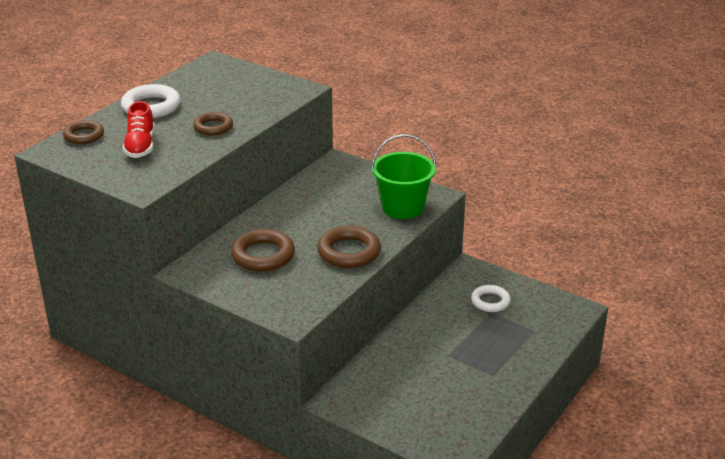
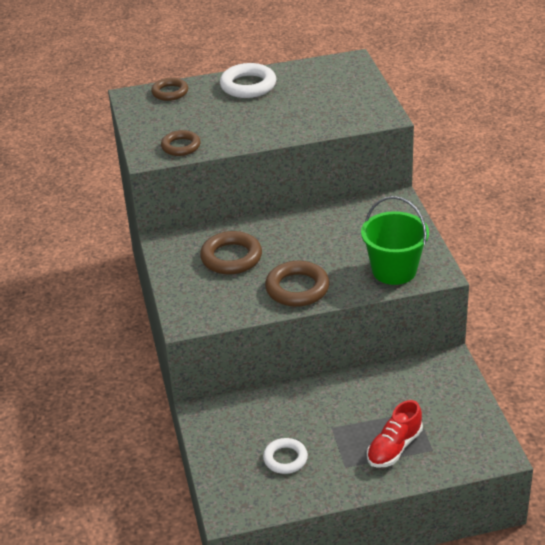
camera: 45 degrees right, 5 degrees up
red shoe [123,101,155,158] -> red shoe moved to [367,400,423,468]
brown ring [193,112,233,136] -> brown ring moved to [161,130,201,156]
white ring [471,285,511,312] -> white ring moved to [263,438,308,474]

